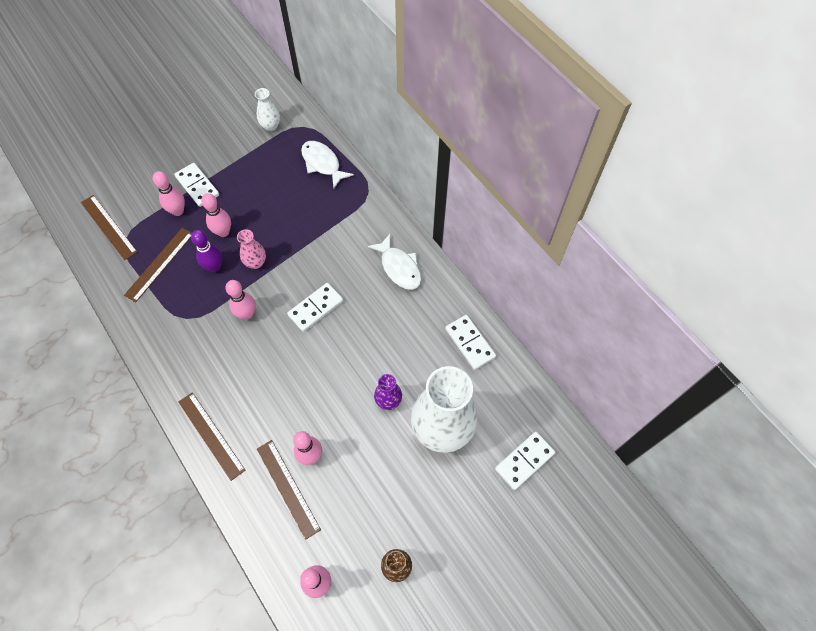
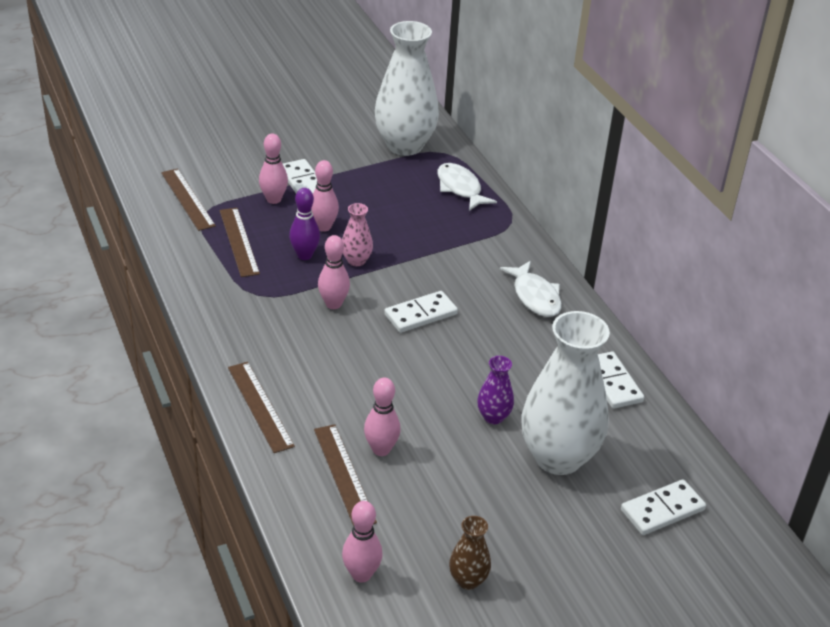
camera: 10 degrees right, 25 degrees down
brown ruler [124,228,192,302] -> brown ruler turned 60 degrees counterclockwise [219,208,260,277]
white vase [255,88,280,131] -> white vase [374,21,439,156], size x2.26

